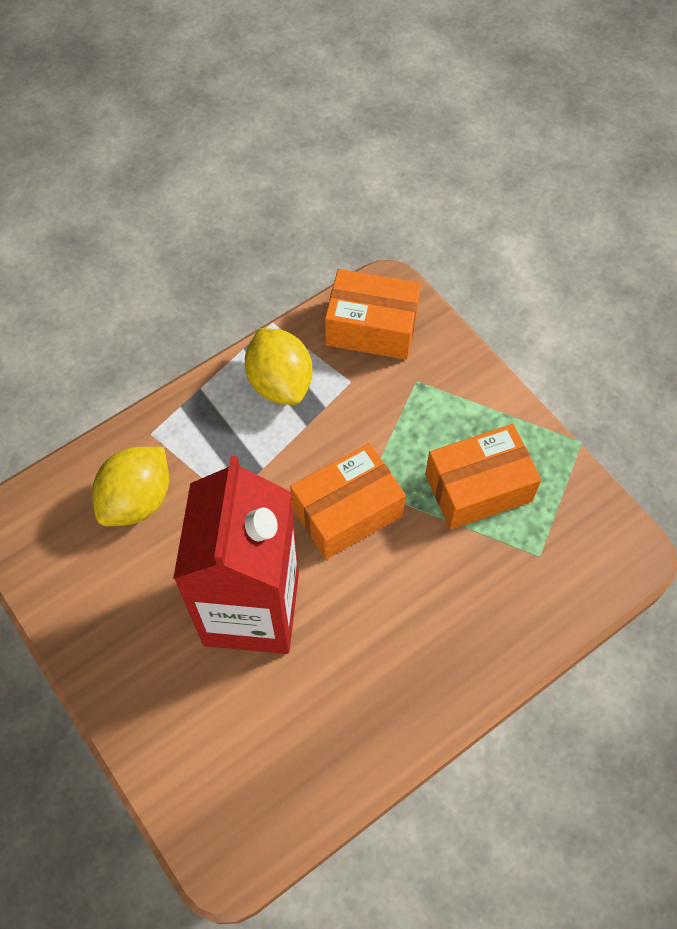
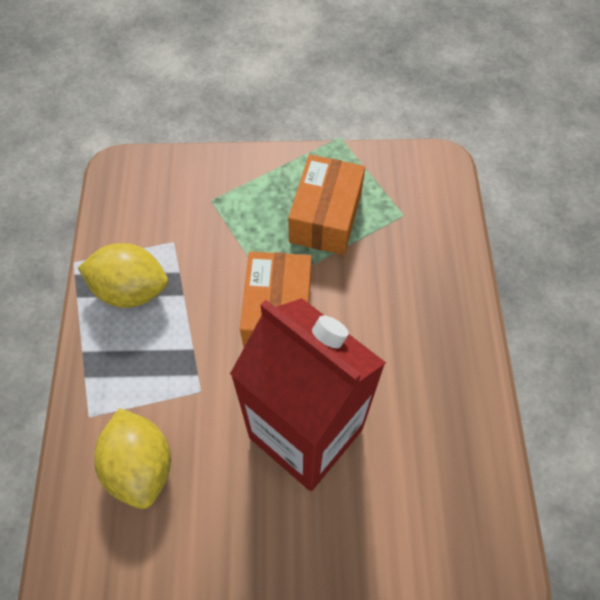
camera: 55 degrees left, 0 degrees up
orange box [325,269,421,360] -> none

